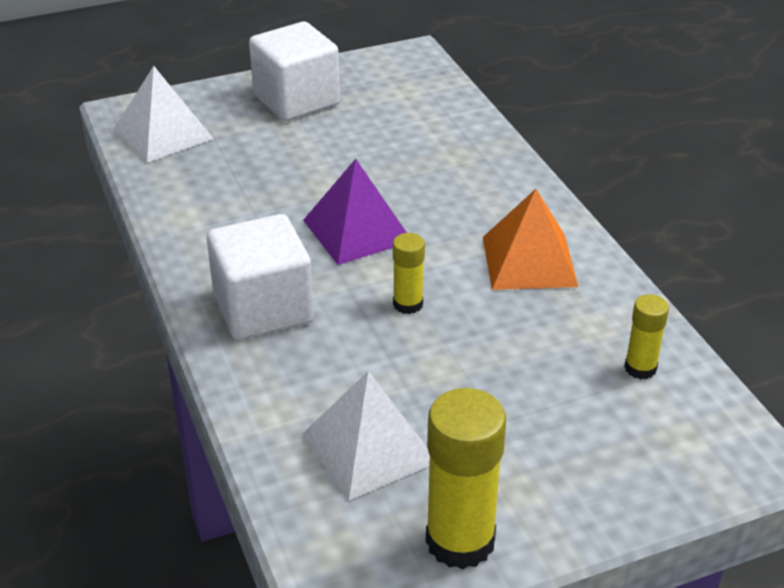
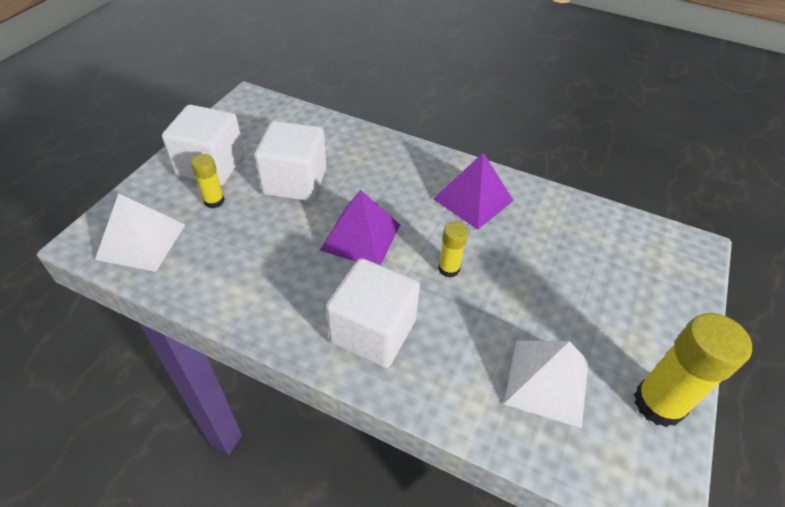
camera: 45 degrees left, 10 degrees up
orange pyramid [483,189,578,290] -> purple pyramid [433,153,514,230]
yellow glue stick [624,294,669,379] -> yellow glue stick moved to [191,154,225,208]
none -> white cube [255,121,326,201]

